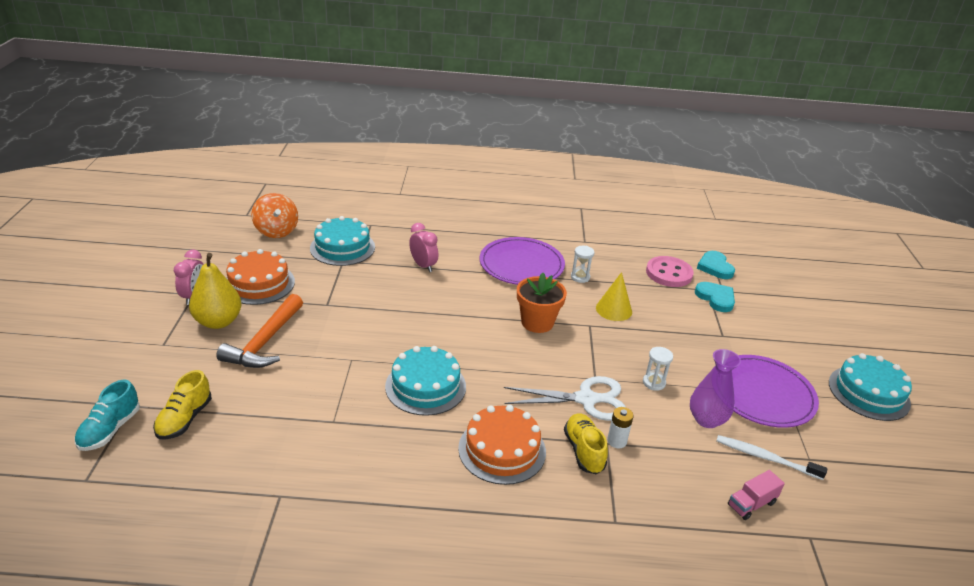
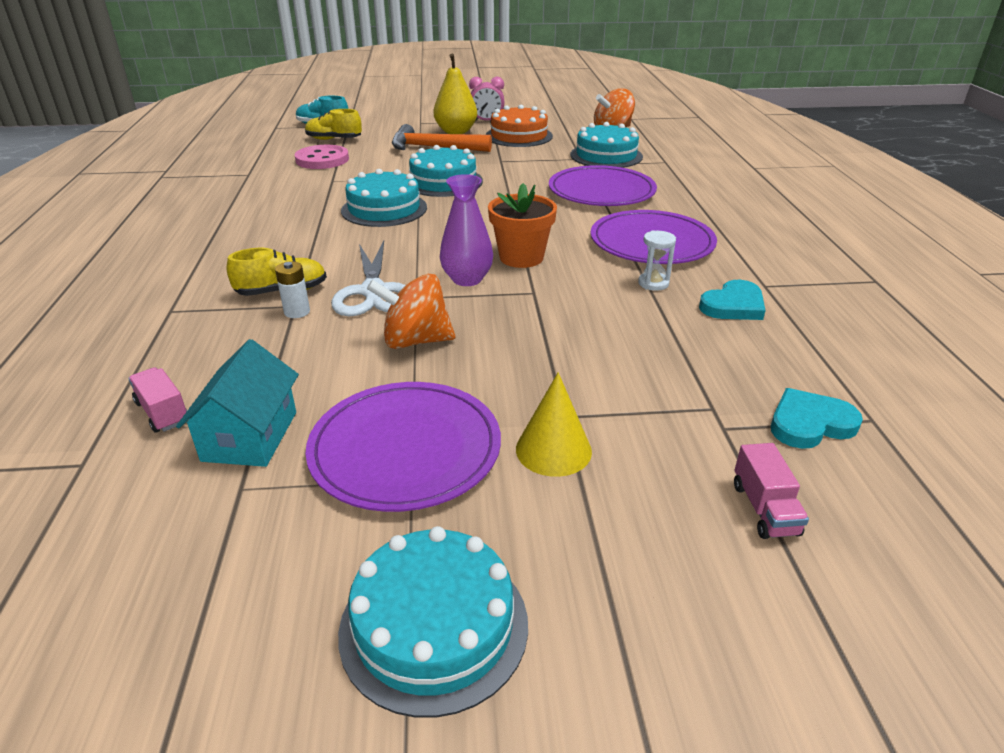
camera: 85 degrees right, 0 degrees up
pink clock [409,223,438,272] -> purple plate [549,165,657,206]
orange cake [458,405,546,485] -> none
yellow cone [596,272,632,321] -> yellow cone moved to [516,372,592,477]
white hourglass [643,347,673,391] -> orange spinning top [367,274,455,349]
pink button [646,256,694,287] -> pink button moved to [295,145,349,169]
purple vase [690,349,741,428] -> purple vase moved to [440,174,493,286]
turquoise heart [695,282,735,312] -> turquoise heart moved to [699,280,766,320]
white toothbrush [716,435,827,480] -> turquoise house [176,339,299,467]
none -> turquoise cake [409,145,483,197]
none -> pink truck [734,443,809,539]

